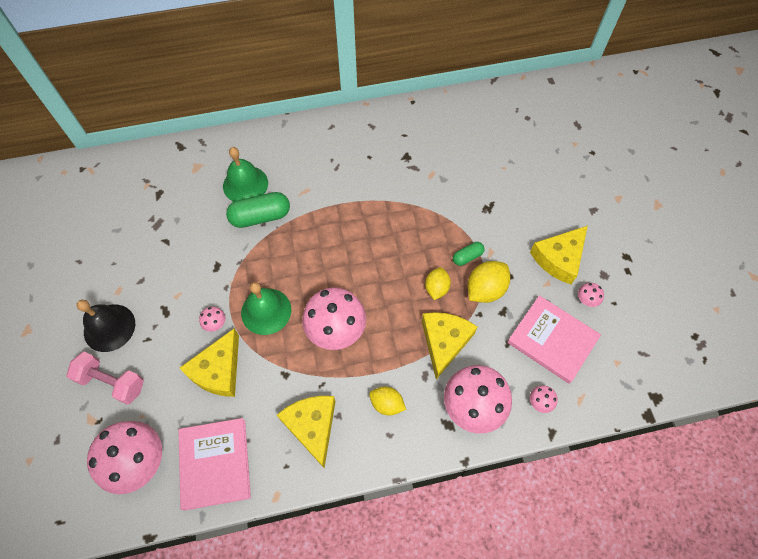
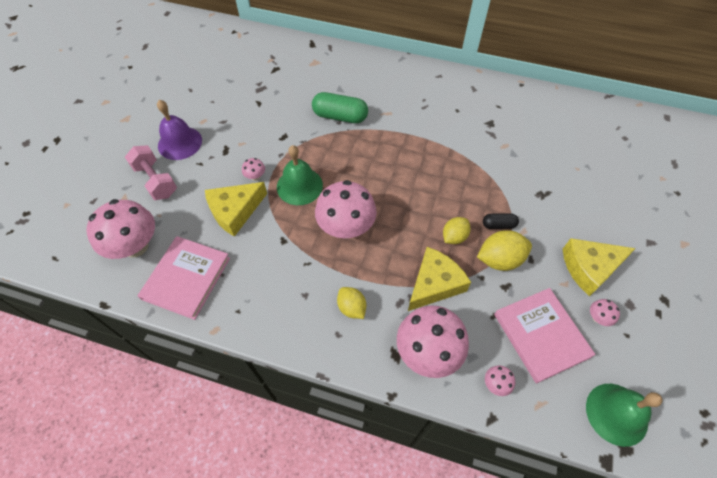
camera: 30 degrees right, 5 degrees down
black bell [76,300,135,352] -> purple bell [157,100,202,160]
green bell [223,147,268,202] -> green bell moved to [586,384,662,447]
yellow cheese [277,396,336,468] -> none
green capsule [453,242,485,266] -> black capsule [483,213,519,229]

